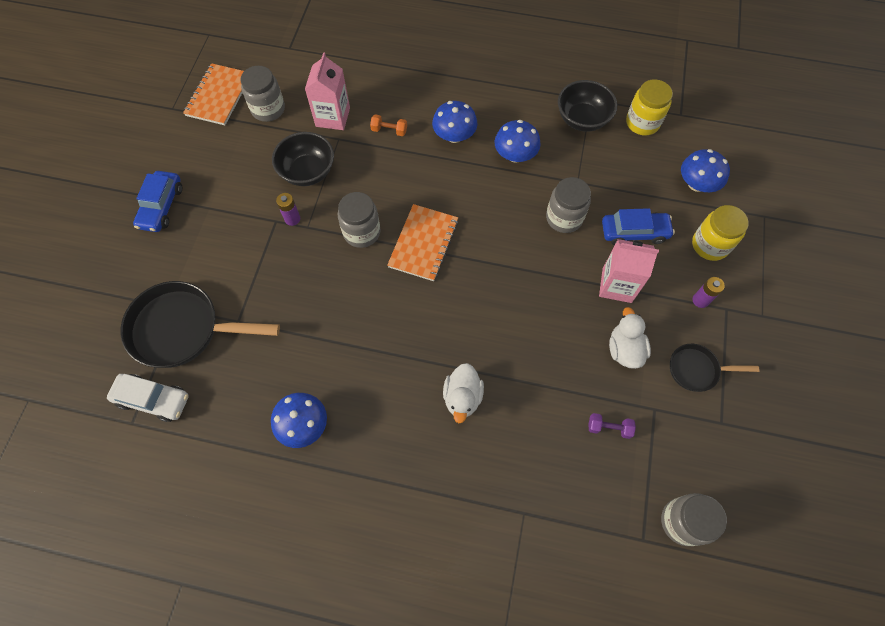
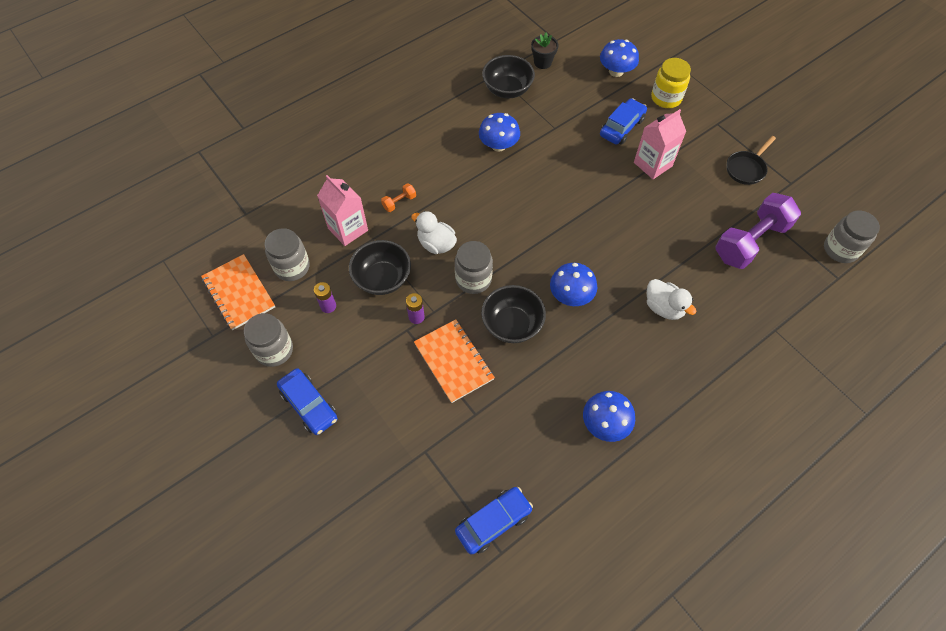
camera: 50 degrees left, 5 degrees down
white car [107,374,189,422] -> blue car [455,487,533,555]
black pan [120,281,280,368] -> none
orange notebook [387,204,458,281] -> orange notebook moved to [414,319,495,403]
blue mushroom [432,101,478,143] -> blue mushroom moved to [550,263,597,306]
grey jar [546,177,591,233] -> grey jar moved to [244,313,293,367]
purple dumbbell [588,413,636,439] -> purple dumbbell [715,193,801,269], size x2.45
white duck [609,307,651,369] -> white duck moved to [411,211,457,254]
yellow jar [626,79,673,135] -> black flower pot [531,32,558,69]
purple battery [693,277,725,308] -> purple battery moved to [314,282,336,313]
none -> black bowl [481,285,546,343]

